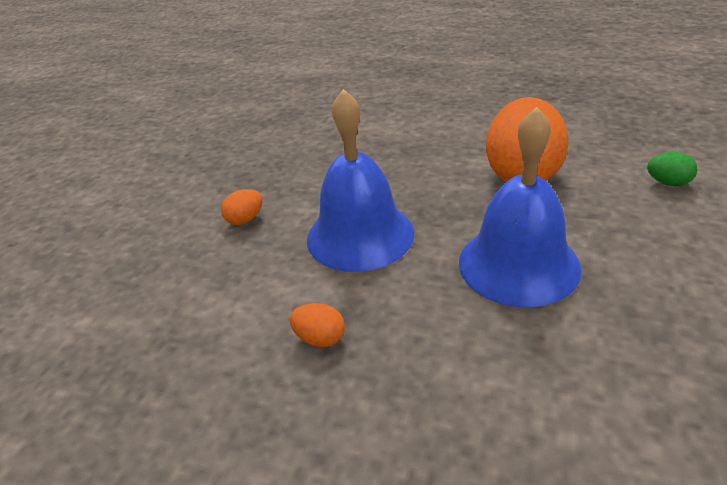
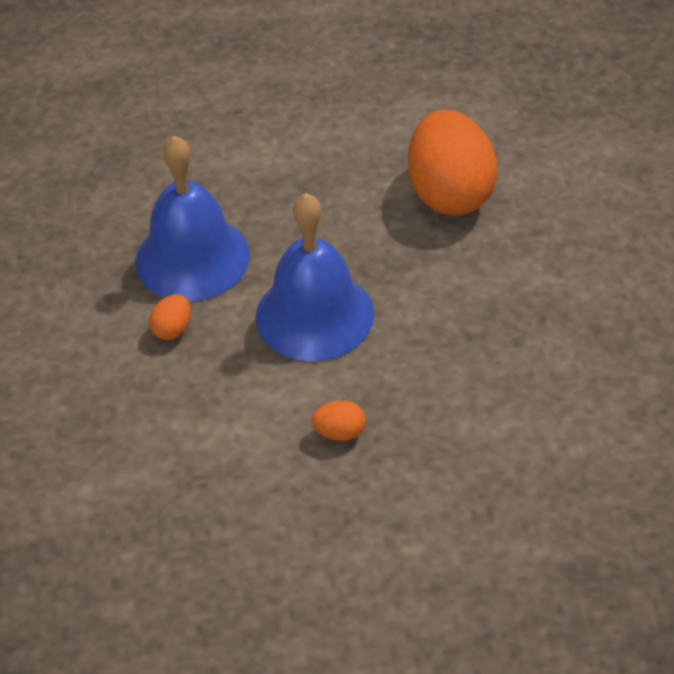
camera: 25 degrees left, 10 degrees up
blue bell [459,107,582,307] -> blue bell moved to [135,136,250,301]
green egg [647,152,697,186] -> none

